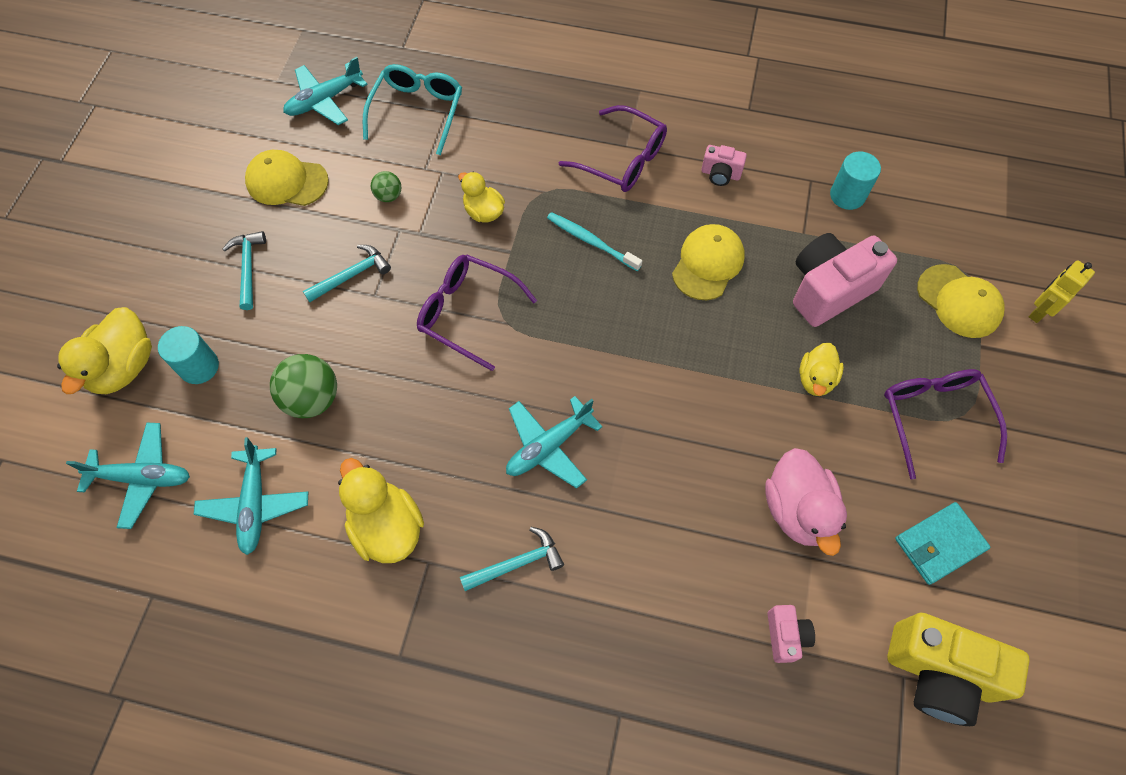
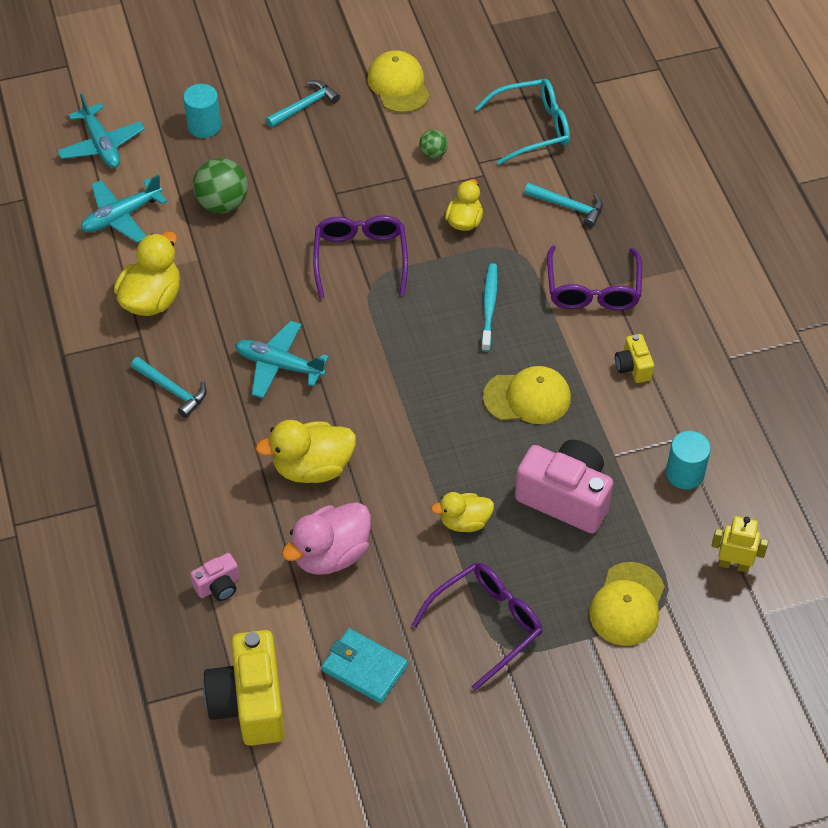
camera: 60 degrees right, 10 degrees down
yellow duck [57,307,152,394] -> yellow duck moved to [255,420,356,483]
turquoise plane [283,57,368,125] -> none
turquoise hammer [303,245,391,302] -> turquoise hammer moved to [524,183,603,228]
pink camera [701,145,747,186] -> yellow camera [615,334,654,383]
yellow robot [1029,260,1095,323] -> yellow robot moved to [712,516,769,573]

